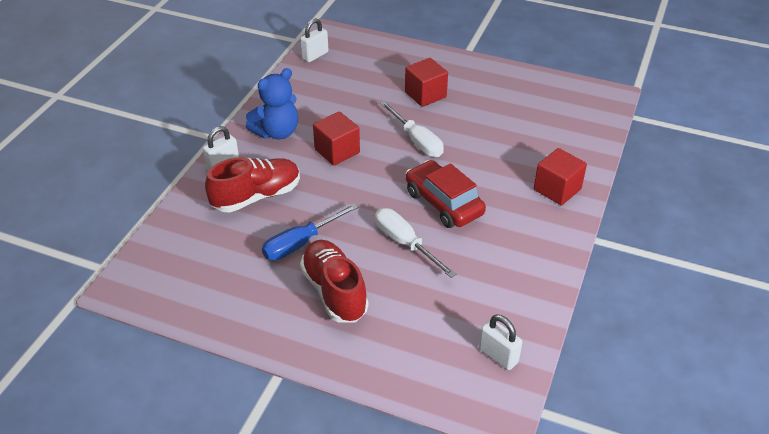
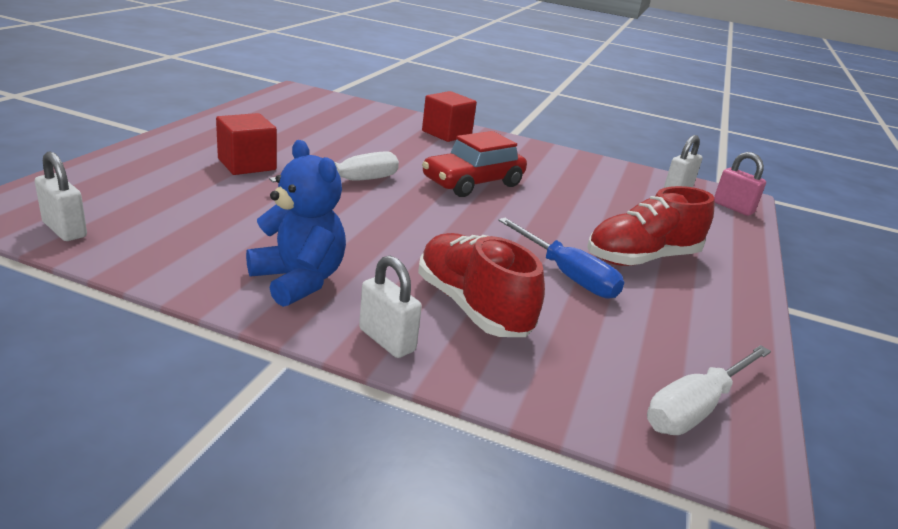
camera: 95 degrees left, 15 degrees down
red cube [313,111,360,166] -> none
white screwdriver [375,208,456,278] -> white screwdriver moved to [647,345,771,435]
none -> pink padlock [714,152,766,216]

